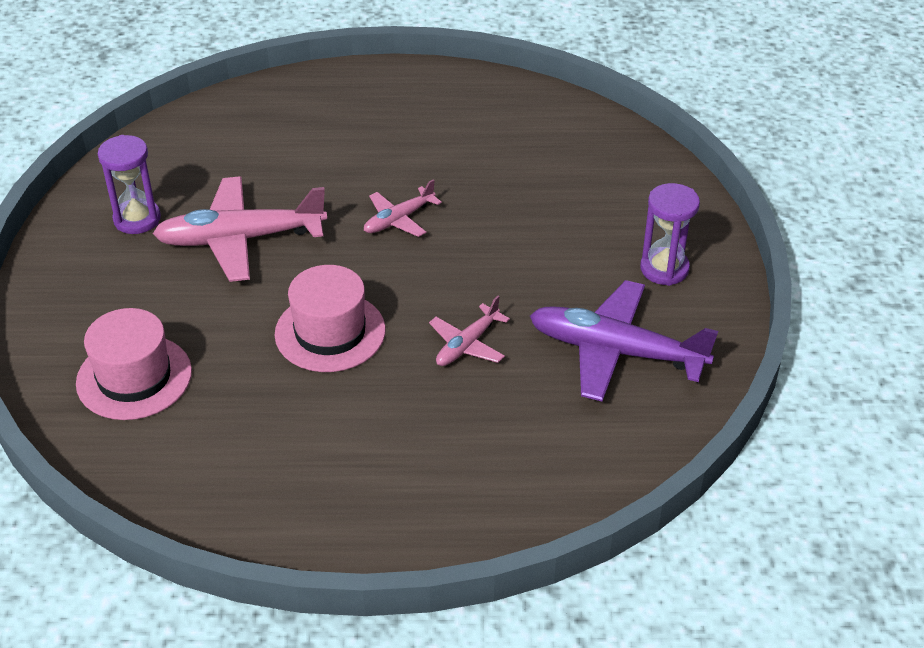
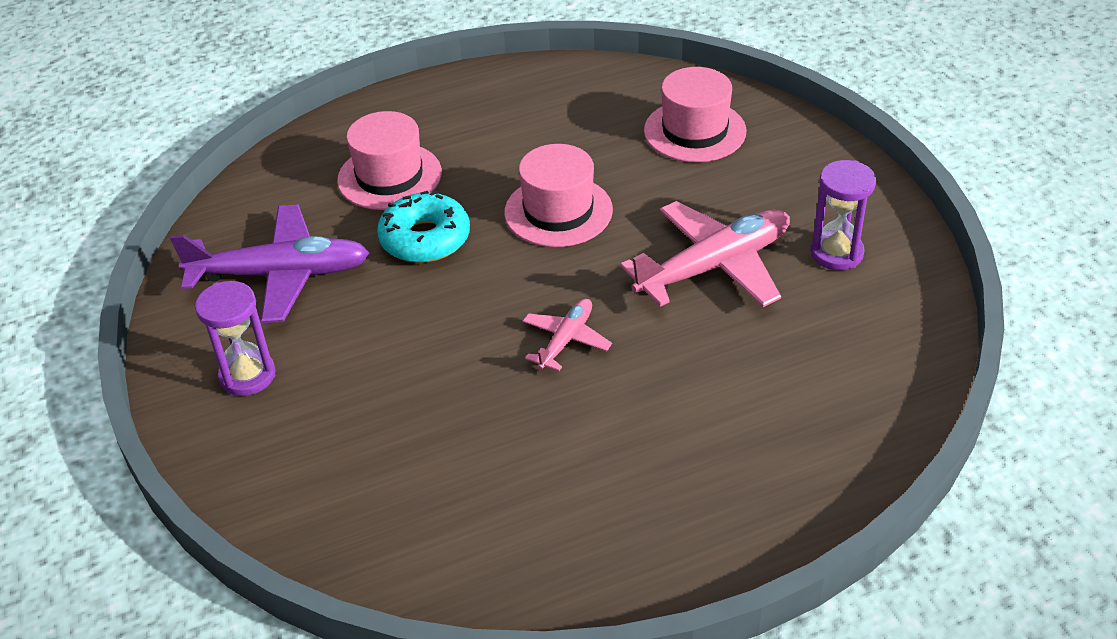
camera: 160 degrees right, 0 degrees up
pink plane [429,296,510,366] -> turquoise donut [377,190,470,263]
none -> pink hat [337,111,442,210]

